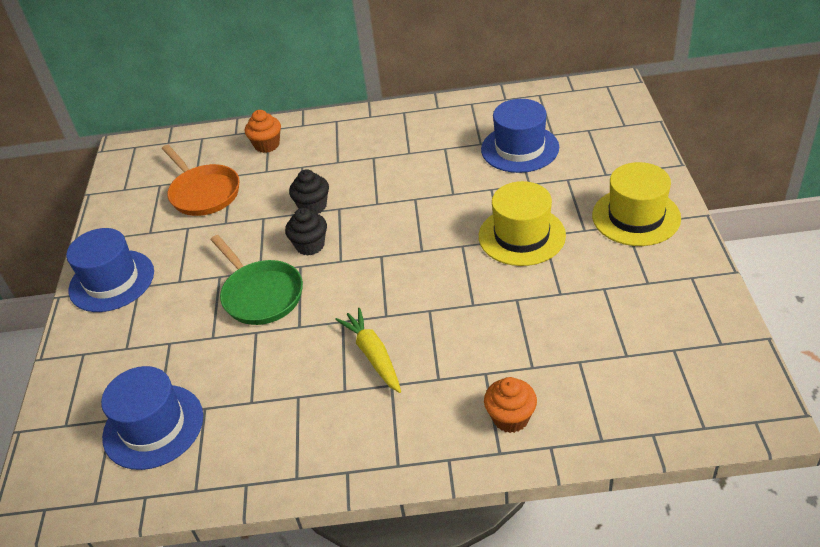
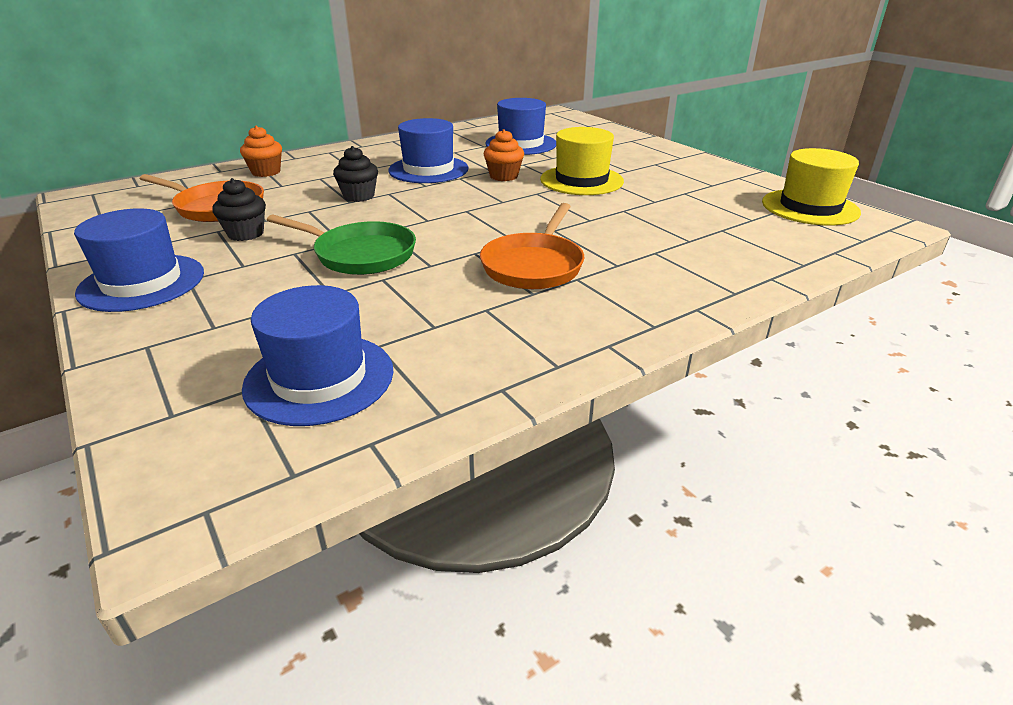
camera: 35 degrees left, 10 degrees down
black cupcake [285,208,327,256] -> black cupcake moved to [212,178,266,241]
yellow carrot [335,308,401,393] -> orange pan [480,203,584,289]
orange cupcake [484,377,537,433] -> orange cupcake moved to [484,129,524,181]
yellow hat [592,162,681,246] -> yellow hat moved to [762,148,861,226]
none -> blue hat [388,118,469,183]

